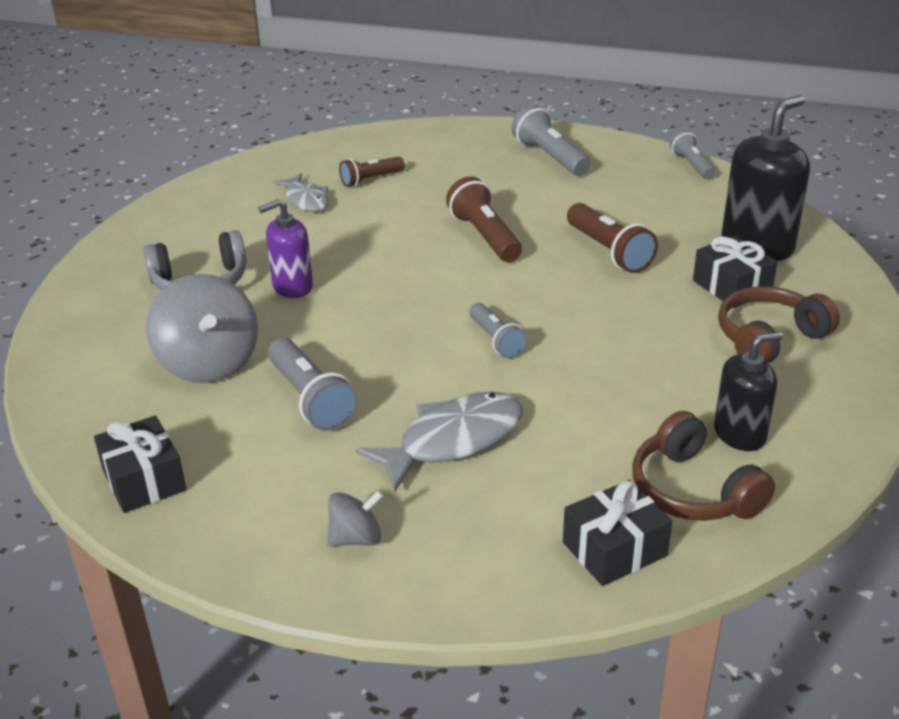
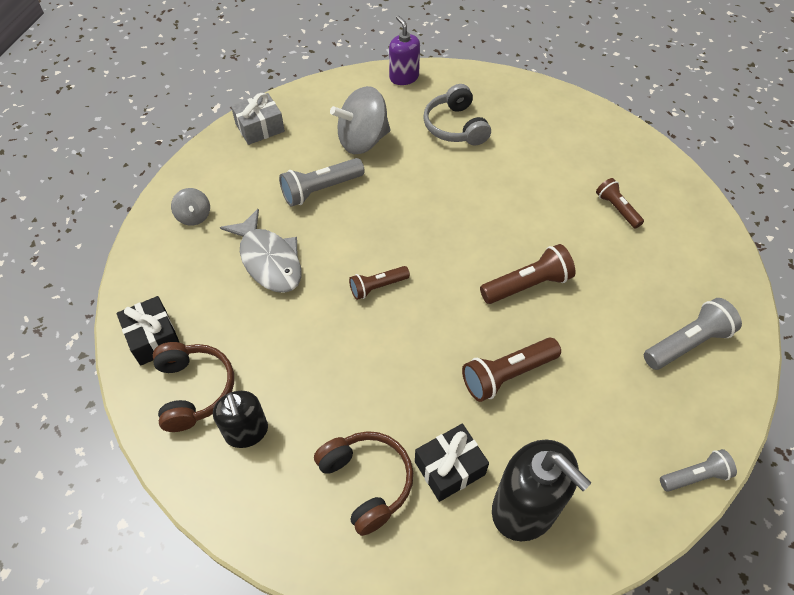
camera: 90 degrees right, 20 degrees up
black gift [94,415,186,513] -> grey gift [231,93,285,145]
purple soap dispenser [258,199,313,298] -> purple soap dispenser moved to [389,16,420,85]
grey fish [273,173,329,212] -> none
grey flashlight [469,303,527,358] -> brown flashlight [349,266,410,300]
brown headphones [632,411,775,521] -> brown headphones turned 105 degrees clockwise [153,342,234,432]

